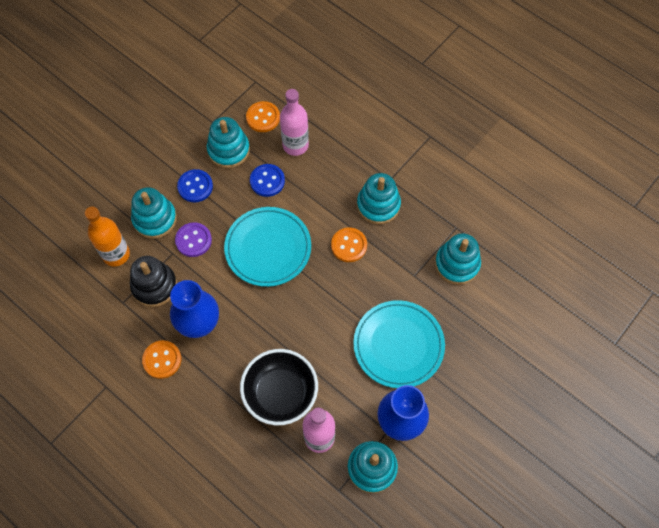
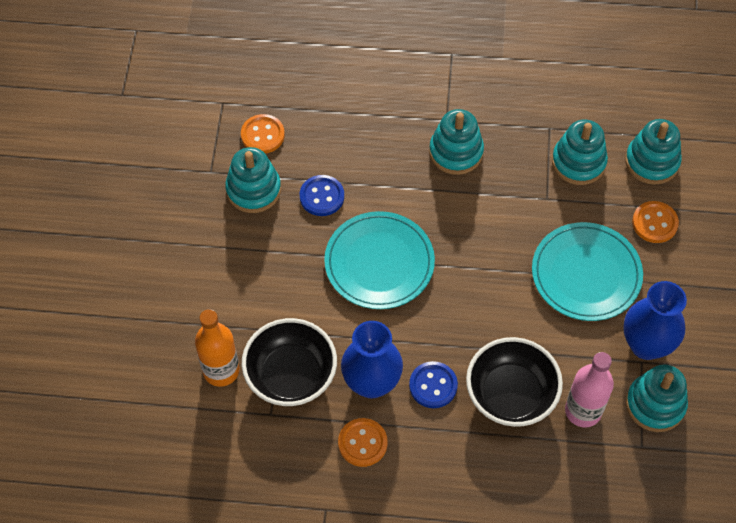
camera: 35 degrees left, 5 degrees down
black stacking toy [130,256,177,307] -> black bowl [242,318,337,406]
turquoise stacking toy [131,187,177,239] -> turquoise stacking toy moved to [625,119,682,185]
purple button [175,222,212,257] -> none
blue button [177,169,213,202] -> blue button moved to [409,361,458,408]
pink bottle [280,89,309,156] -> none
orange button [331,228,367,262] -> orange button moved to [632,201,679,243]

